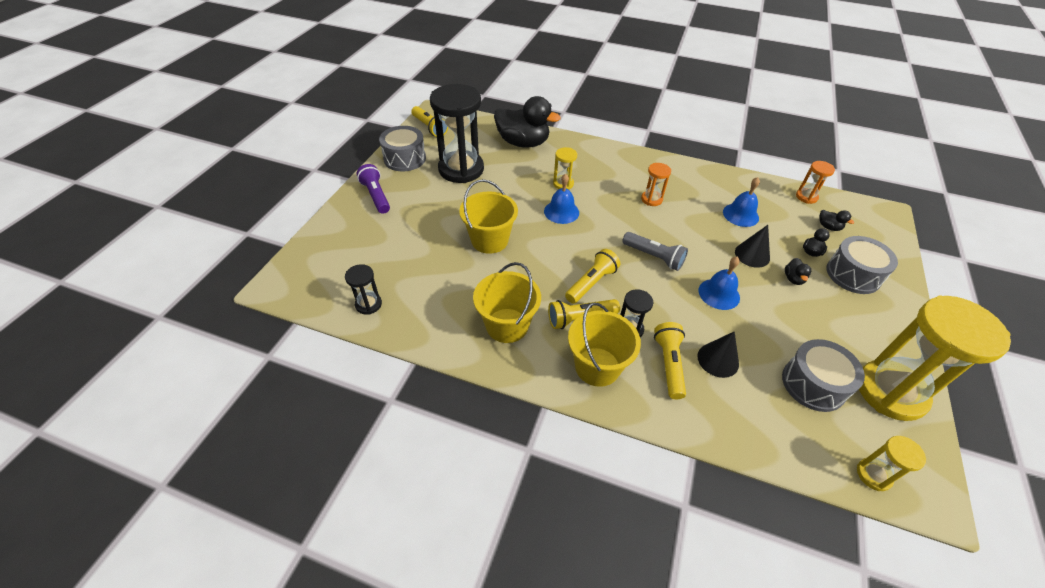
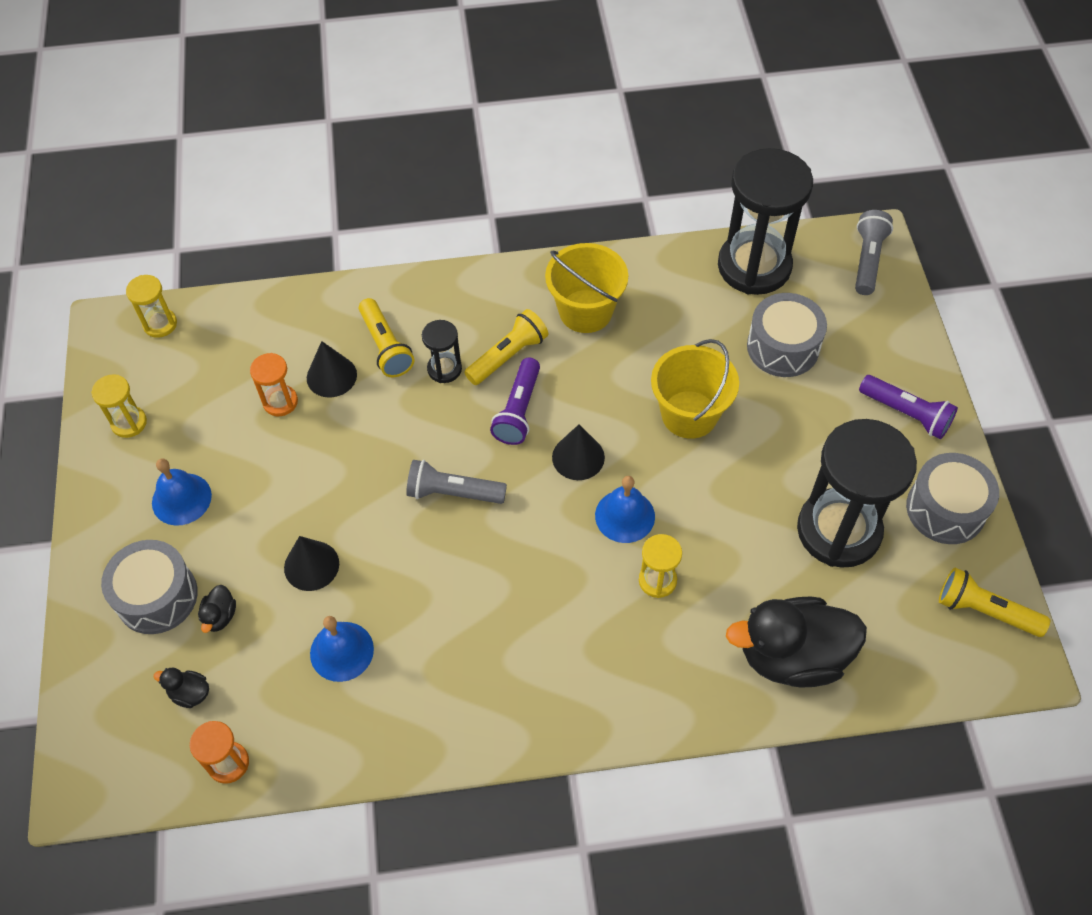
camera: 155 degrees right, 10 degrees up
black hourglass [345,264,382,315] -> black hourglass [718,148,813,295], size x2.24
yellow flashlight [565,249,620,304] -> purple flashlight [490,358,540,445]
yellow bucket [568,302,641,387] -> none
orange hourglass [641,163,671,206] -> orange hourglass moved to [250,353,298,416]
blue bell [699,257,740,310] -> blue bell moved to [152,458,212,526]
grey drum [782,339,865,412] -> grey drum moved to [747,293,827,377]
black duck [785,258,811,285] -> none
yellow hourglass [859,296,1011,421] -> yellow hourglass [91,374,147,438], size x0.45
none -> black cone [552,424,605,480]
none -> grey flashlight [855,210,893,295]

